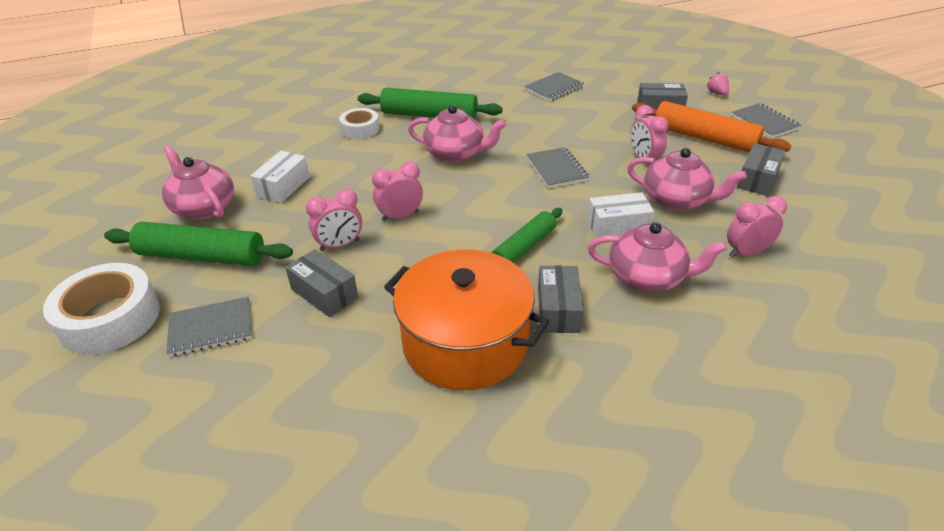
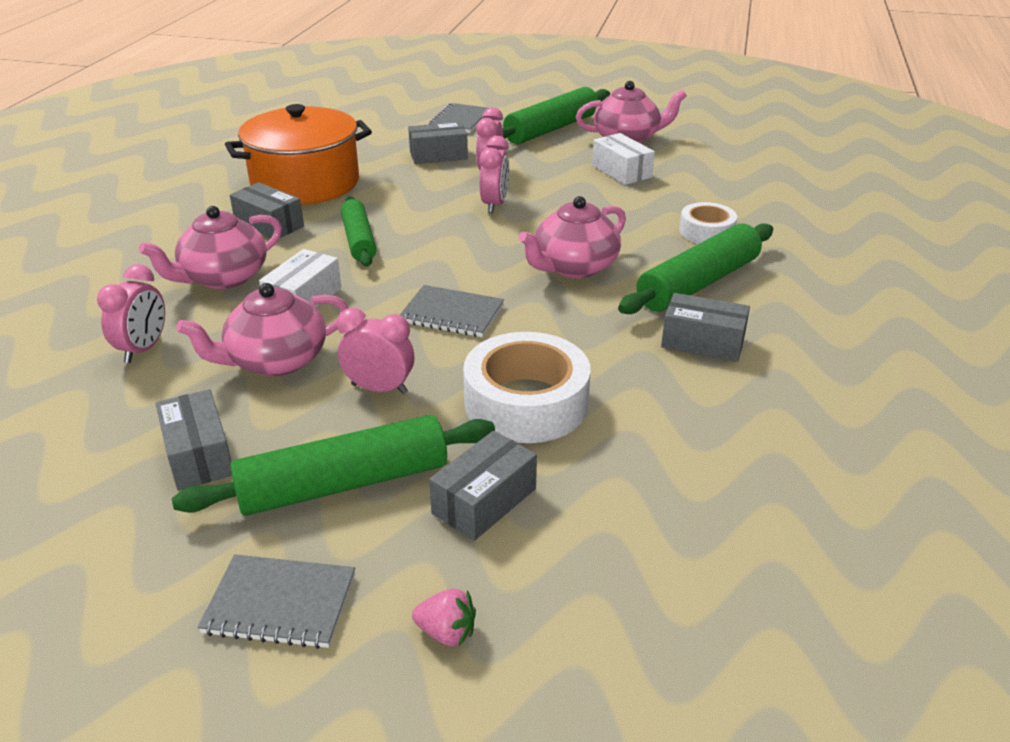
camera: 125 degrees right, 5 degrees down
white tape [43,263,160,354] -> white tape moved to [463,332,591,443]
grey notebook [524,72,584,101] -> none
orange rolling pin [632,101,791,153] -> green rolling pin [172,415,495,516]
none -> grey box [661,293,750,362]

